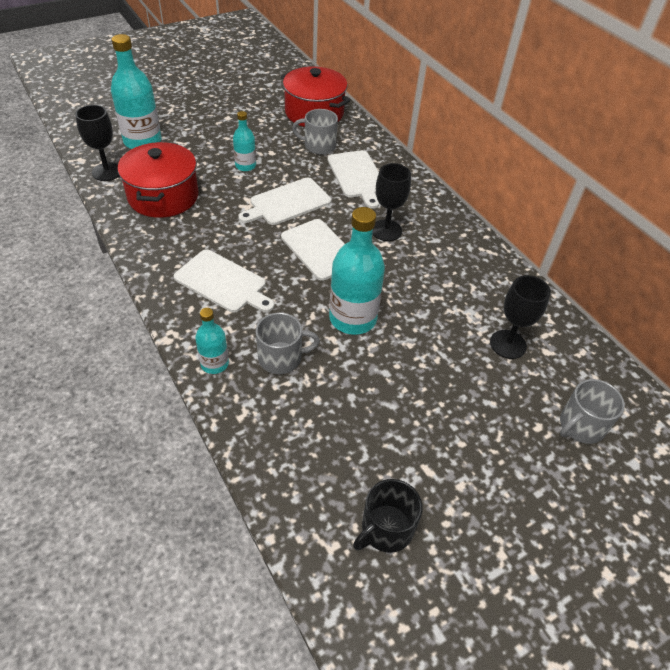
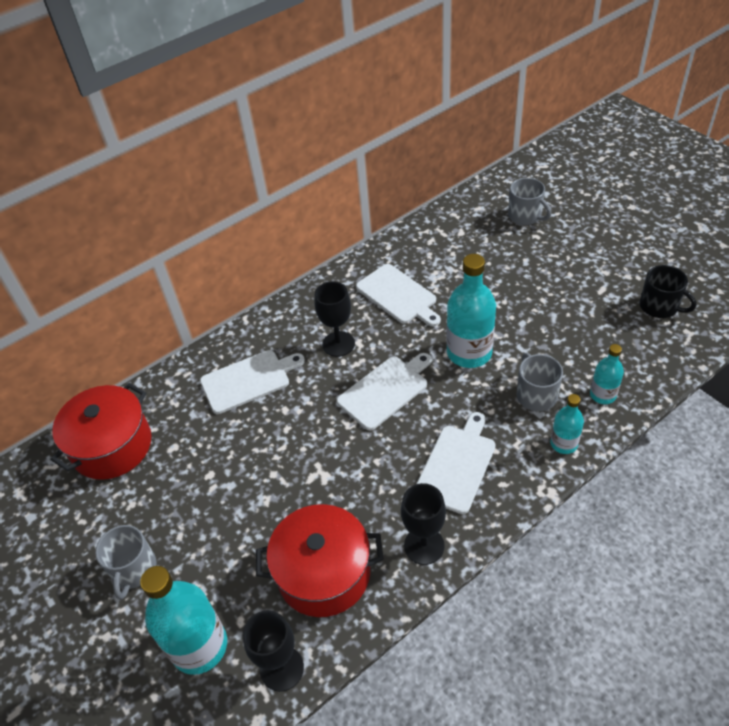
camera: 90 degrees left, 0 degrees up
turquoise bottle [233,111,256,171] -> turquoise bottle moved to [590,344,624,404]
white cutting board [238,178,331,225] -> white cutting board moved to [356,264,441,326]
grey mug [292,109,338,155] -> grey mug moved to [95,525,157,600]
black goblet [490,275,551,359] -> black goblet moved to [401,483,446,565]

